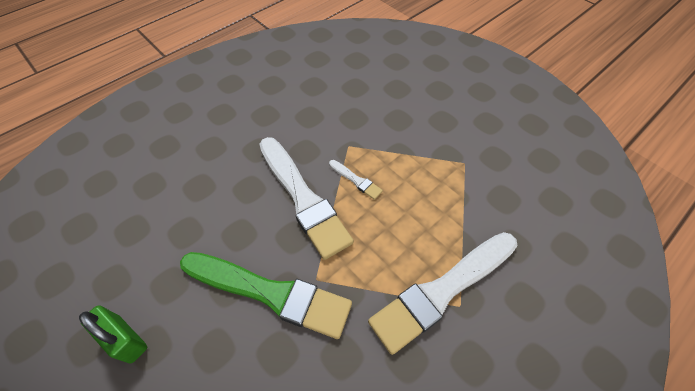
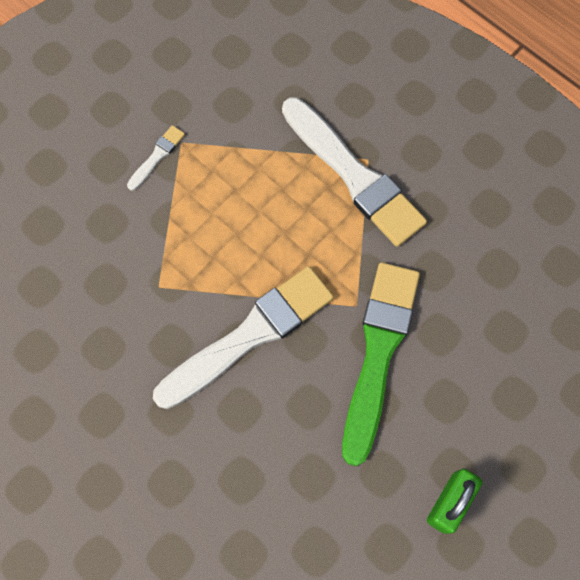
camera: 95 degrees left, 15 degrees up
white brush [329,160,383,200] -> white brush moved to [127,125,185,190]

